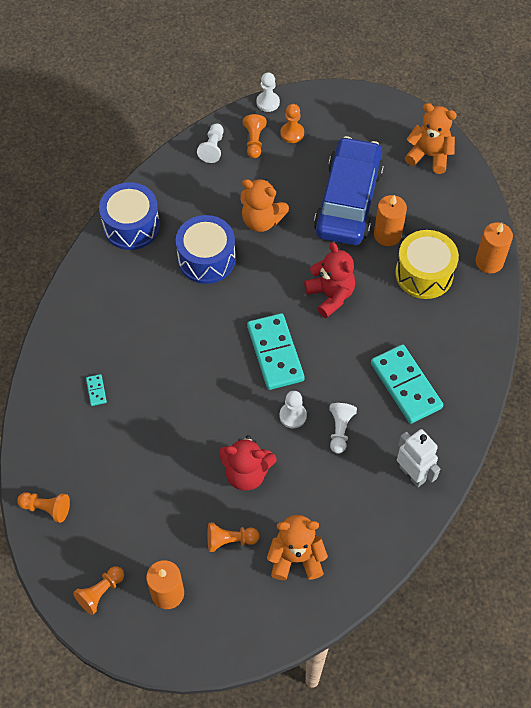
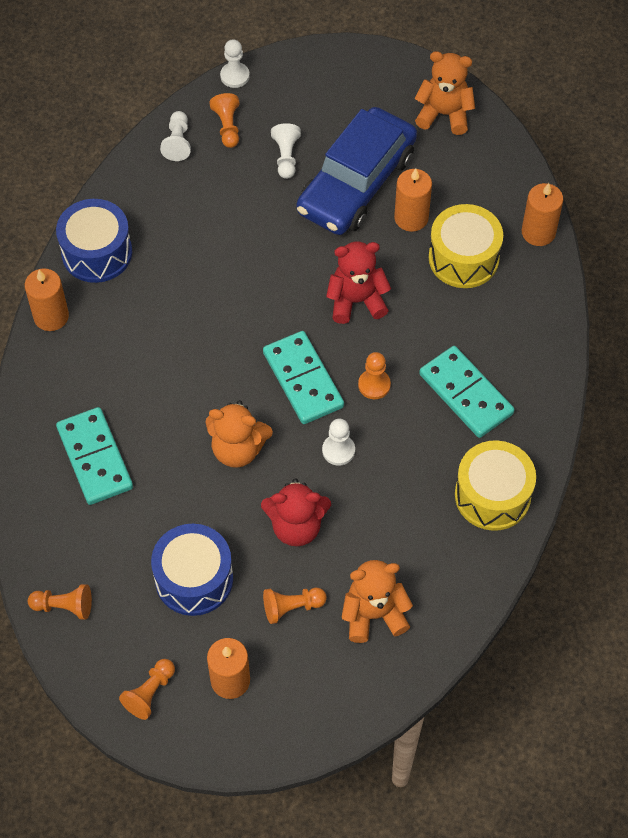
camera: 10 degrees left, 0 degrees up
turquoise domino [86,374,107,406] -> turquoise domino [56,407,133,505], size x2.47
blue drum [176,215,236,284] -> blue drum moved to [151,524,233,616]
orange teddy bear [240,179,289,232] -> orange teddy bear moved to [205,400,273,468]
orange pawn [280,104,304,143] -> orange pawn moved to [358,352,391,399]
red teddy bear [304,242,355,318] -> red teddy bear turned 60 degrees counterclockwise [326,242,391,324]
blue car [314,136,384,245] -> blue car turned 150 degrees counterclockwise [296,107,417,235]
white pawn [329,403,357,454] -> white pawn moved to [271,123,301,179]
white robot [397,429,440,487] -> yellow drum [455,441,536,531]
none -> orange candle [25,268,69,331]

